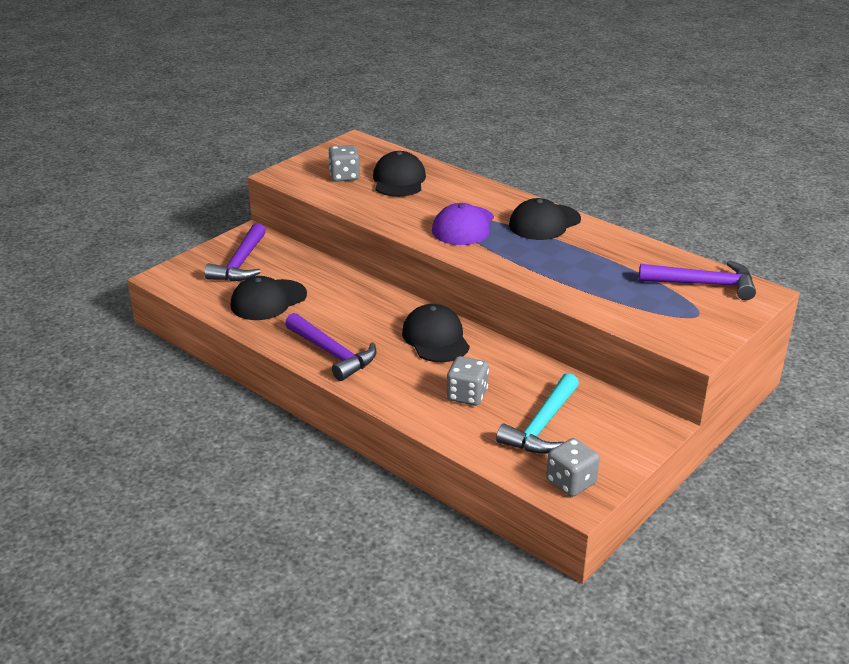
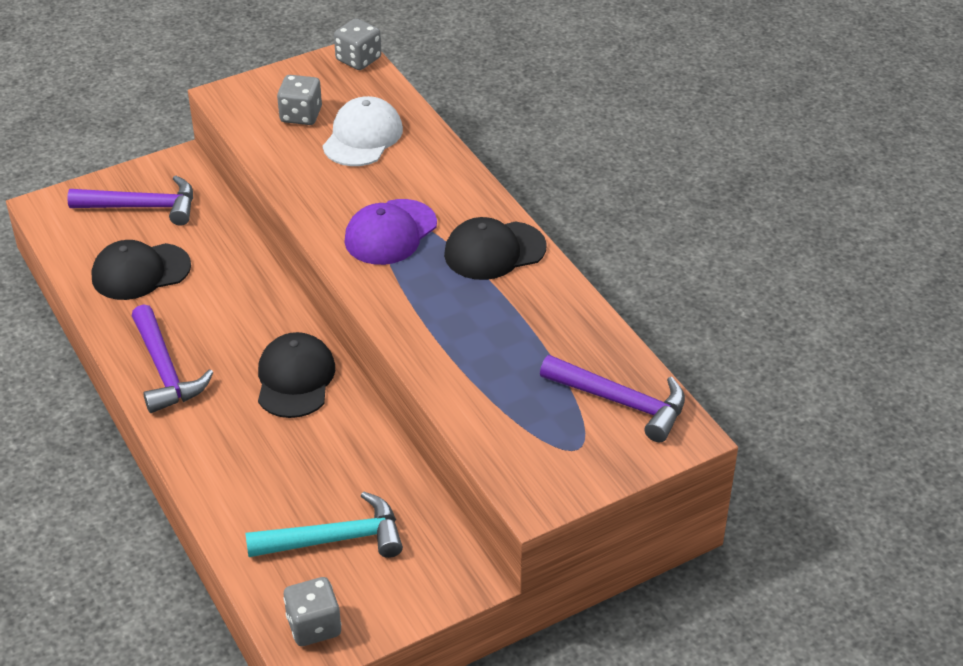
camera: 20 degrees right, 10 degrees up
purple hammer [204,223,266,282] -> purple hammer turned 120 degrees counterclockwise [67,176,193,226]
black cap [373,151,426,197] -> white cap [323,96,403,166]
grey dice [447,356,489,406] -> grey dice moved to [334,18,381,70]
turquoise hammer [496,373,579,454] -> turquoise hammer turned 150 degrees counterclockwise [246,491,403,558]

